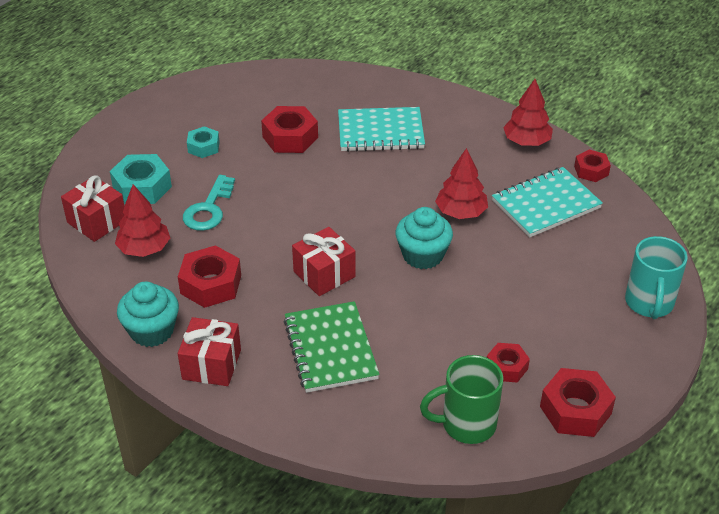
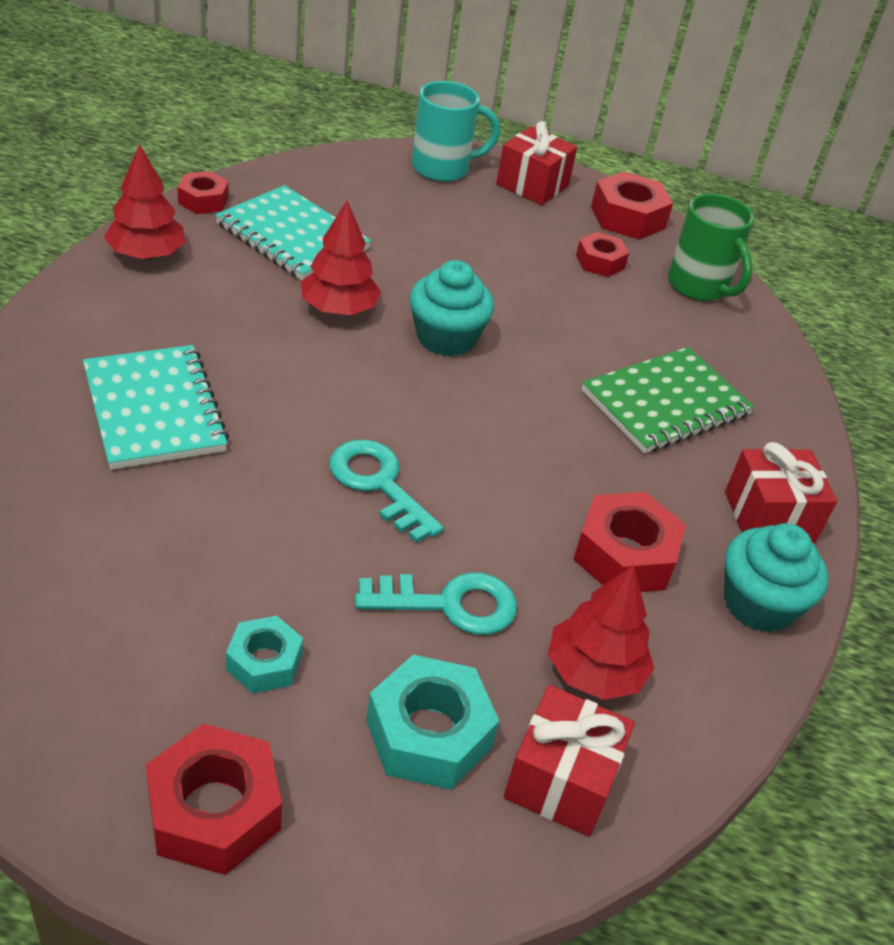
camera: 115 degrees left, 0 degrees up
red nut [261,106,318,153] -> red nut moved to [146,723,282,875]
red gift [292,227,356,296] -> red gift moved to [496,121,577,205]
none -> turquoise key [329,440,444,543]

